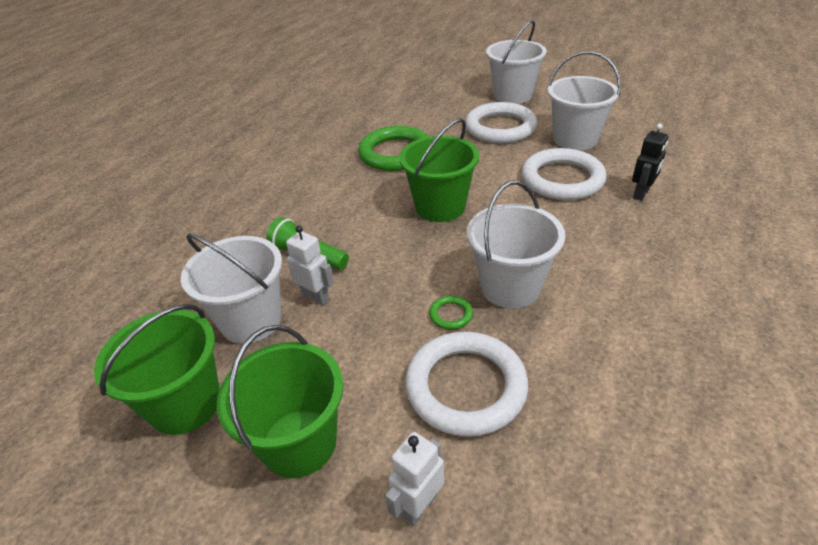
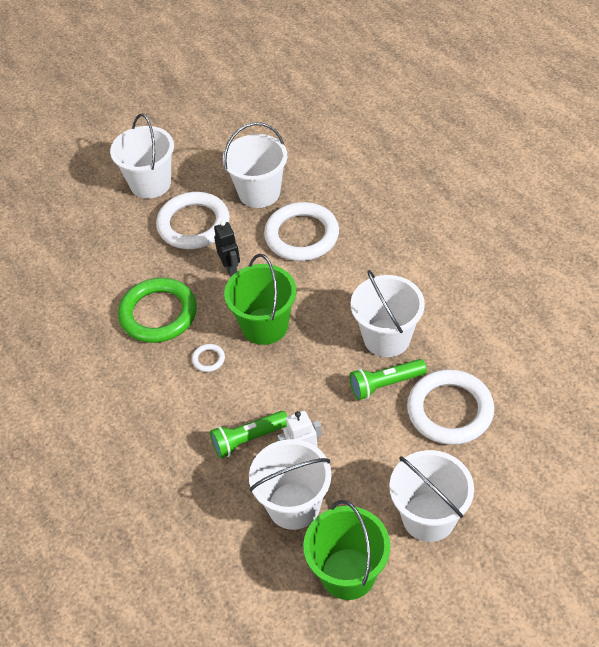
camera: 55 degrees left, 10 degrees up
green bucket [216,325,343,478] -> white bucket [389,450,474,542]
white robot [385,432,444,526] -> none
green ring [429,296,473,330] -> green flashlight [349,359,427,400]
black robot [632,124,668,201] -> black robot moved to [214,221,240,276]
none -> white ring [192,344,225,372]

